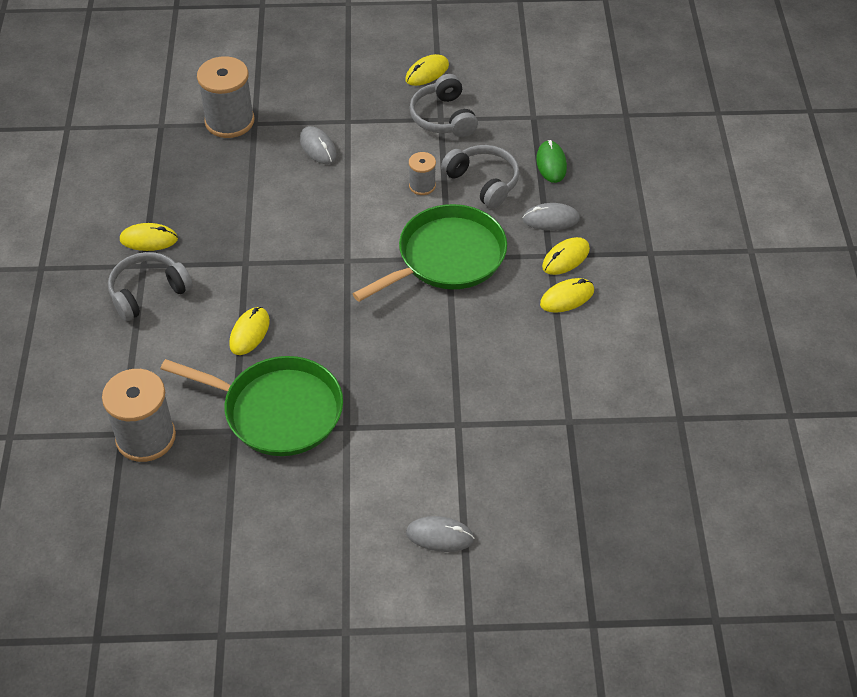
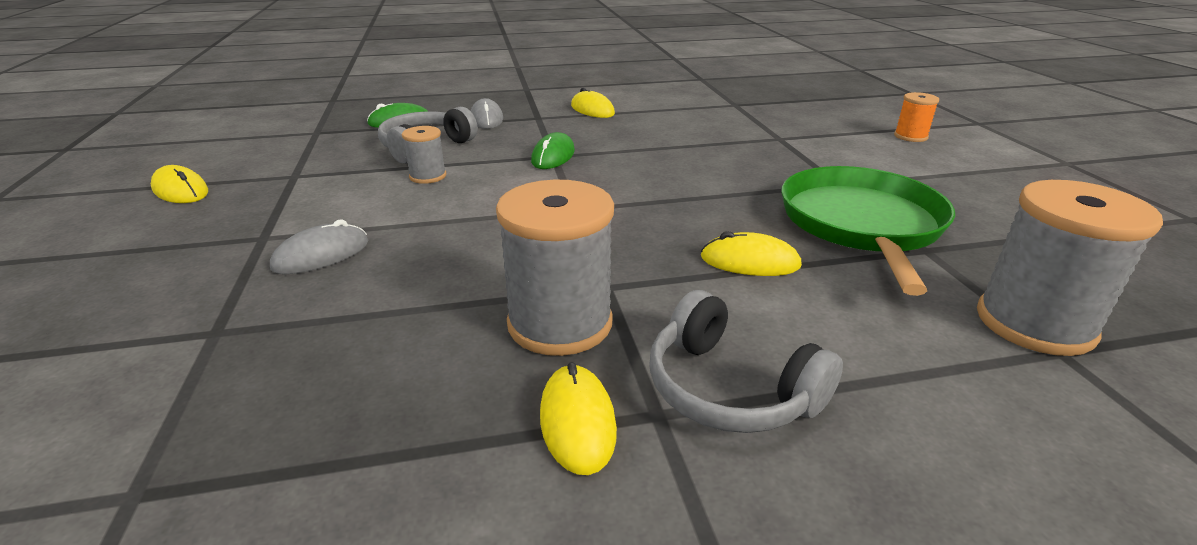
camera: 100 degrees left, 20 degrees down
grey spool [197,56,254,138] -> grey spool moved to [496,180,614,356]
green pan [353,204,507,302] -> green mouse [531,132,575,169]
grey mouse [406,516,475,552] -> orange spool [894,92,939,142]
grey headphones [409,74,478,137] -> none
yellow mouse [542,237,590,275] -> none

